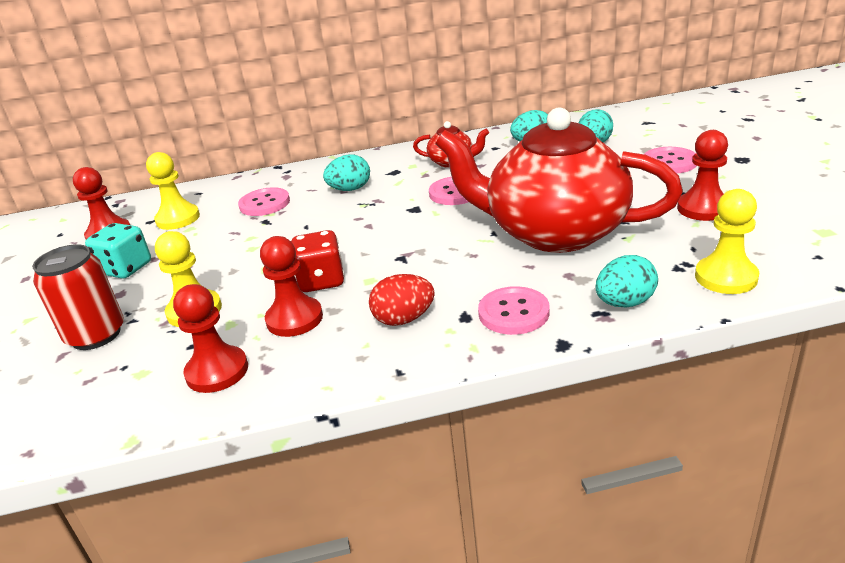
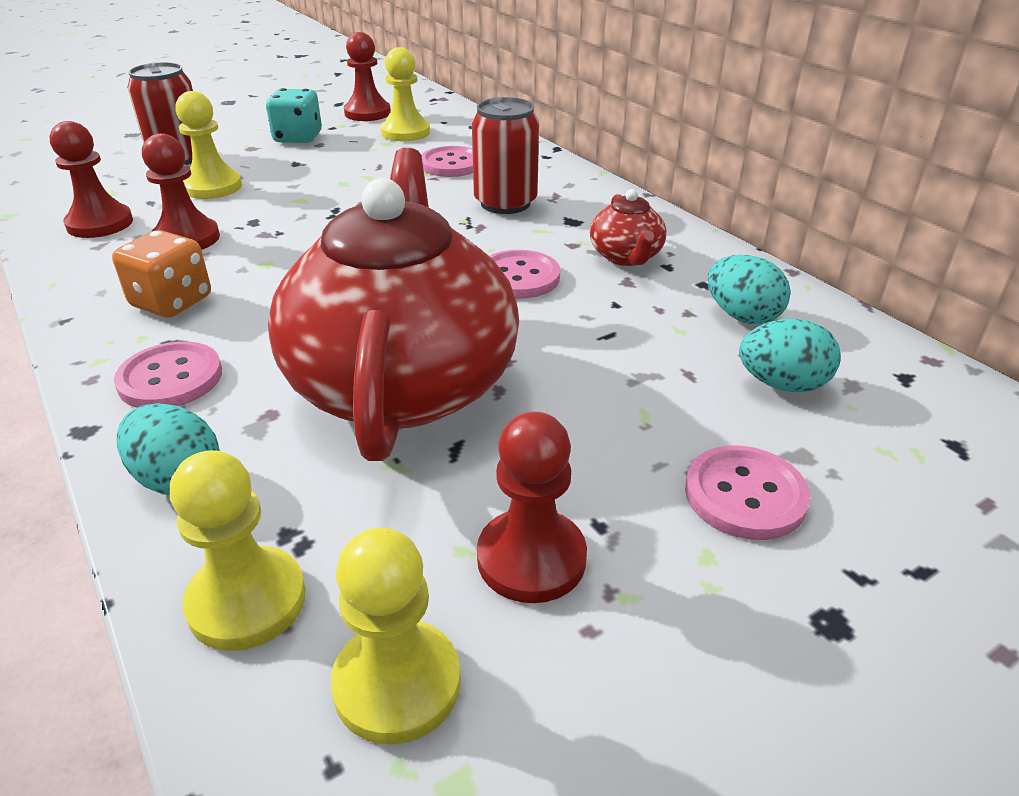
camera: 65 degrees right, 5 degrees up
red dice [291,230,345,292] -> none
turquoise egg [323,154,370,191] -> red can [472,97,539,214]
red egg [369,274,435,326] -> orange dice [112,230,211,318]
none -> yellow pawn [331,528,461,744]

